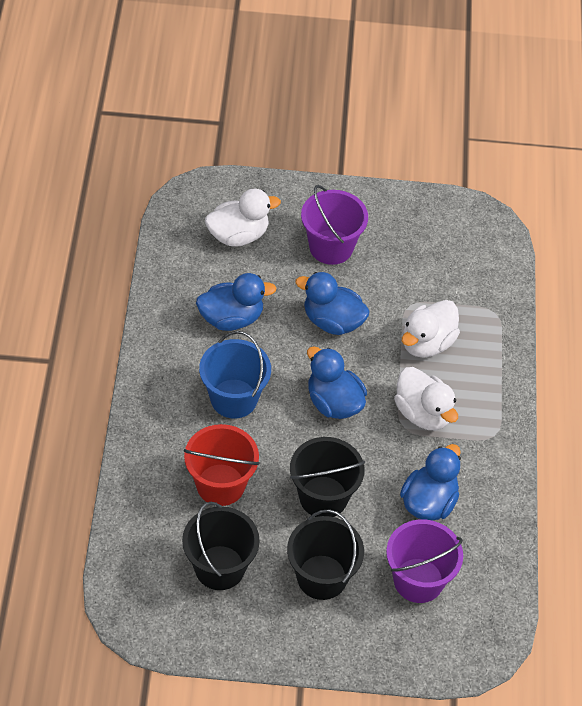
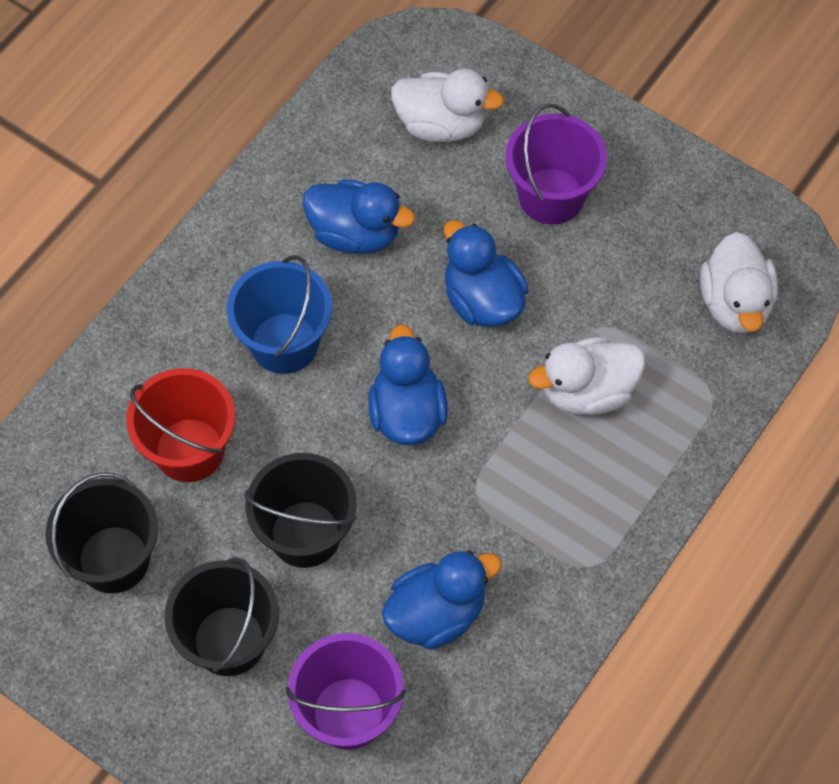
camera: 35 degrees right, 10 degrees up
white duck [394,367,458,430] -> white duck moved to [700,232,778,334]

